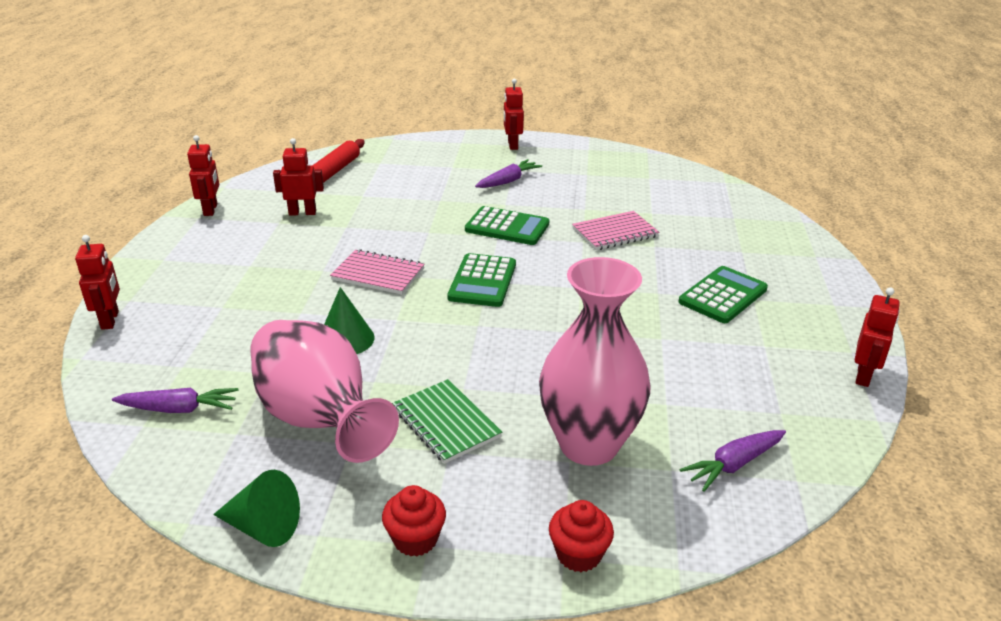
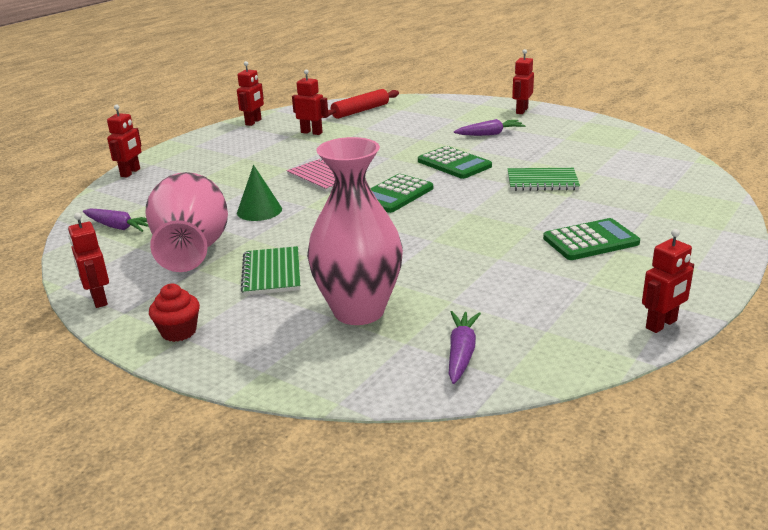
camera: 30 degrees right, 5 degrees down
green cone [213,469,300,547] -> red robot [68,212,109,308]
red cupcake [549,500,614,572] -> none
pink notebook [572,211,659,250] -> green notebook [508,168,580,191]
purple carrot [679,430,786,491] -> purple carrot turned 105 degrees clockwise [449,311,481,384]

